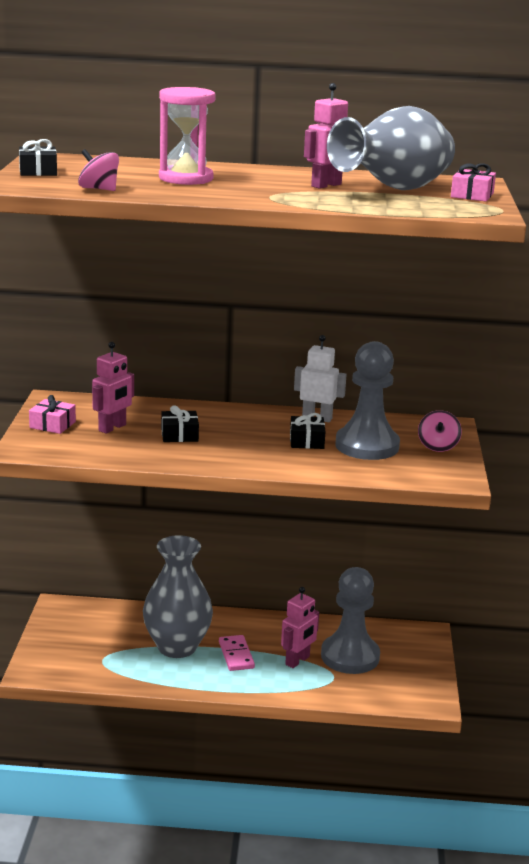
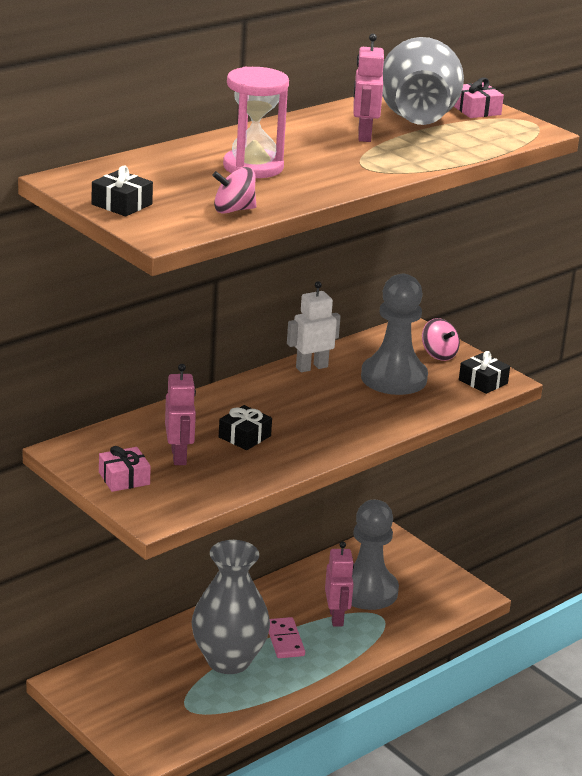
camera: 45 degrees left, 5 degrees up
pink domino [219,635,255,671] -> pink domino turned 45 degrees clockwise [269,617,305,658]
black gift [290,413,326,449] -> black gift moved to [459,351,510,394]

